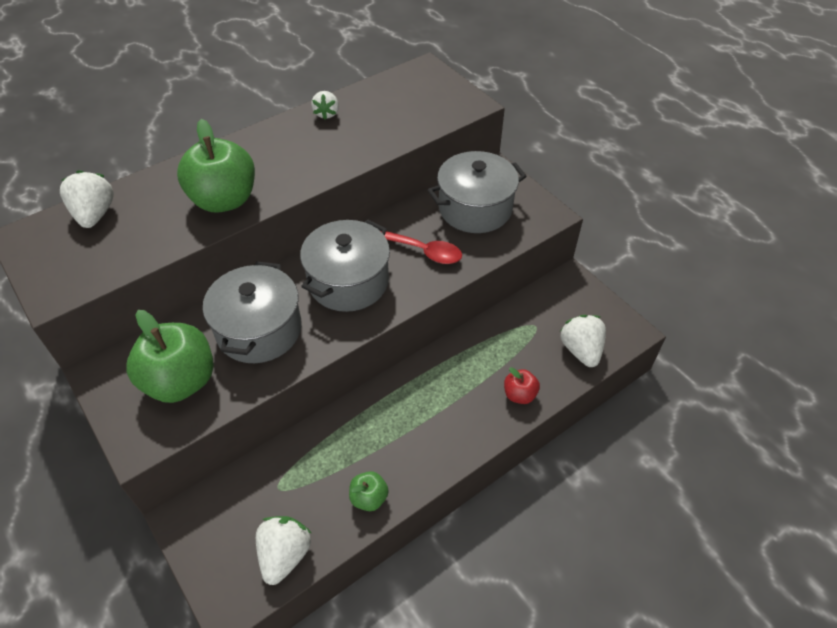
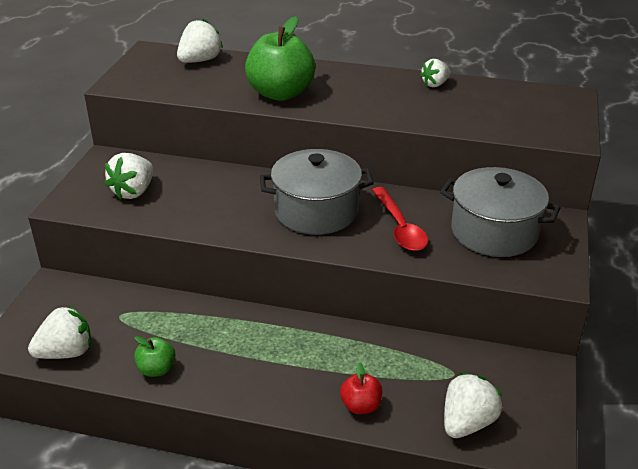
camera: 50 degrees right, 15 degrees down
green apple [126,310,214,403] -> white strawberry [105,153,153,200]
grey pot [203,261,302,363] -> none

